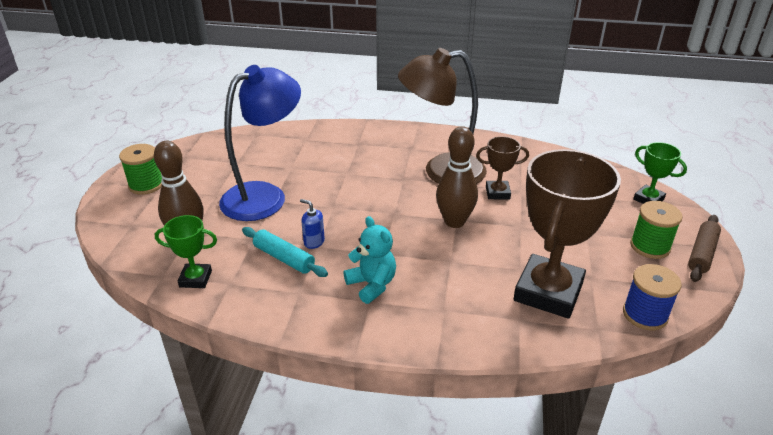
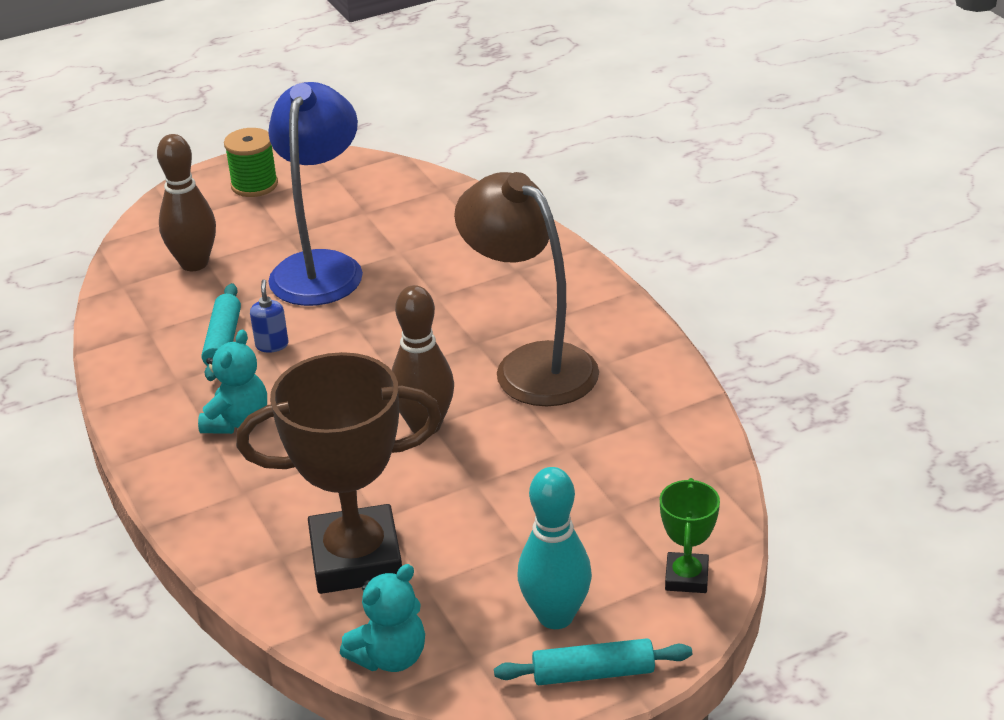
camera: 55 degrees right, 0 degrees up
green trophy [155,215,217,288] -> none
blue lamp [219,65,301,221] -> blue lamp turned 90 degrees counterclockwise [268,82,363,306]
brown trophy [476,136,529,199] -> none
blue spool [623,264,682,330] -> turquoise teddy bear [340,564,425,672]
green spool [630,201,682,259] -> turquoise bowling pin [517,467,592,629]
brown rolling pin [688,215,721,282] -> turquoise rolling pin [494,638,692,685]

